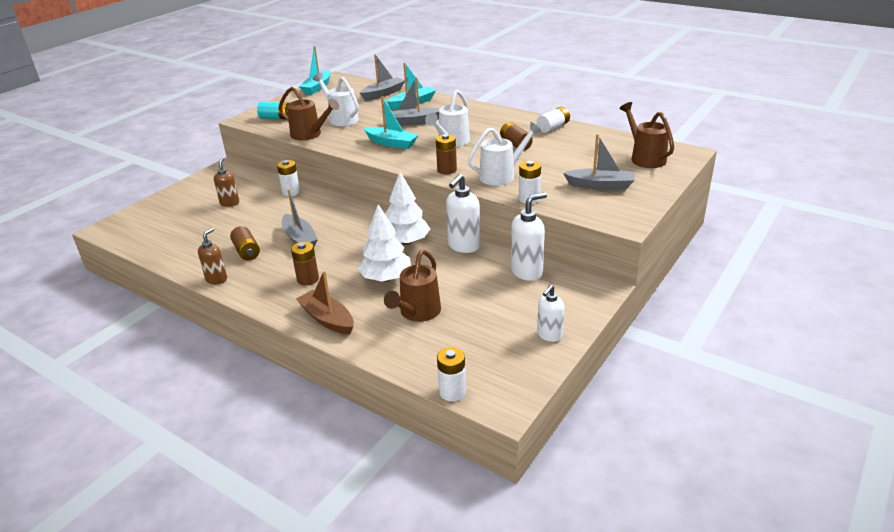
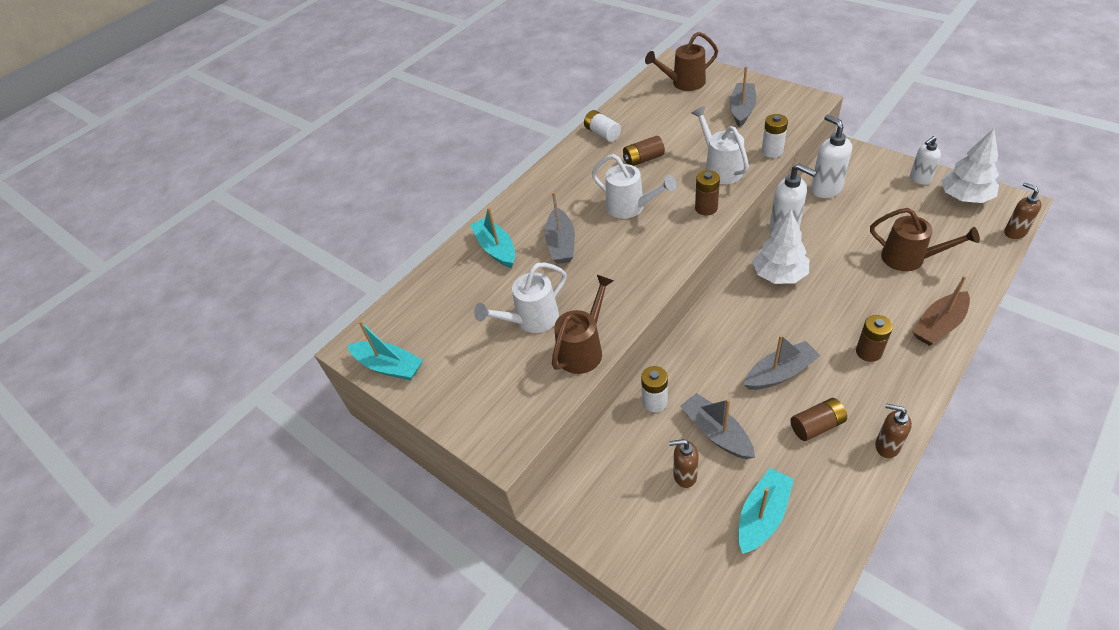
camera: 80 degrees left, 15 degrees up
turquoise battery [257,102,289,119] -> none
white tree [357,204,411,282] -> white tree moved to [941,129,999,203]
grey boat [360,54,405,101] -> grey boat moved to [681,393,755,459]
turquoise boat [364,96,418,149] -> turquoise boat moved to [738,468,794,554]
white battery [437,347,466,401] -> brown soap dispenser [1004,182,1042,239]
white soap dispenser [537,285,564,342] -> white soap dispenser turned 105 degrees clockwise [910,136,941,185]

